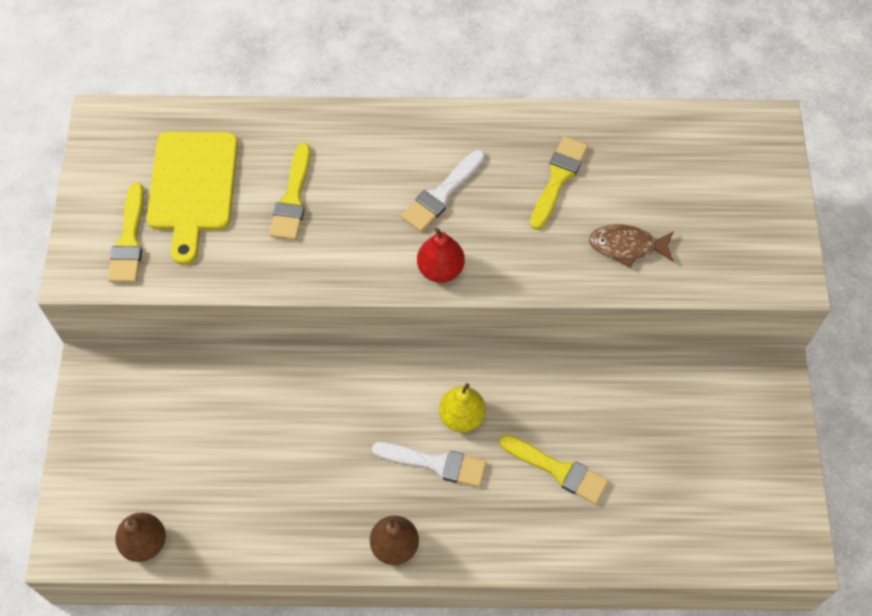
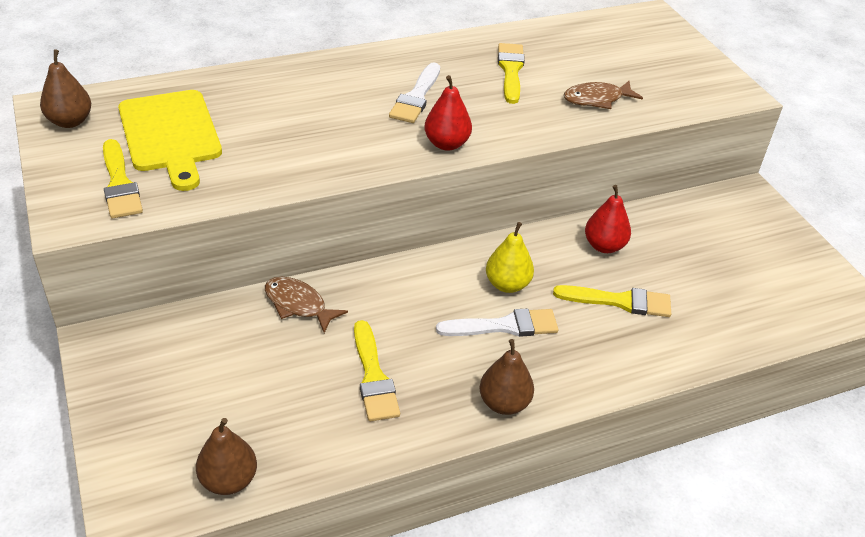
camera: 25 degrees left, 20 degrees down
yellow brush [269,143,311,240] -> yellow brush moved to [354,320,400,421]
none -> brown pear [40,49,91,128]
none -> brown fish [265,277,348,333]
none -> red pear [585,185,631,253]

